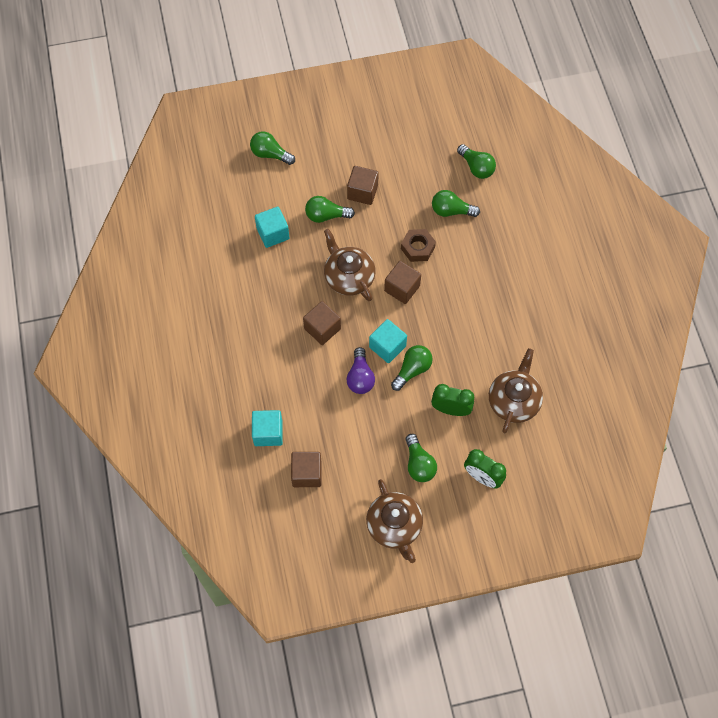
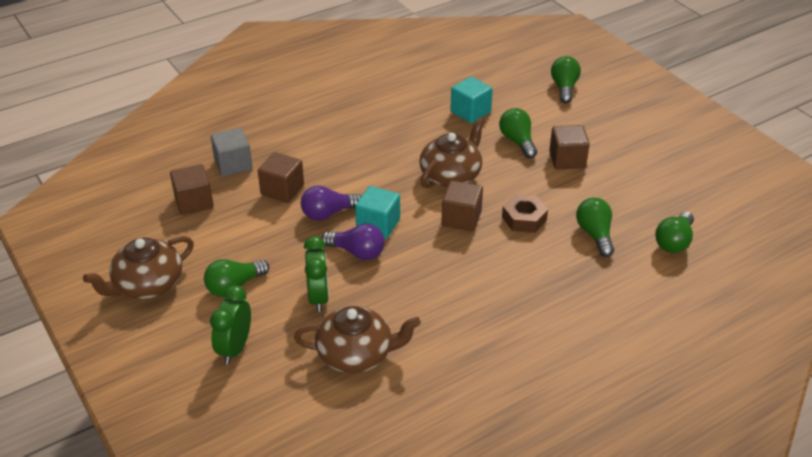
camera: 70 degrees right, 25 degrees down
turquoise cube [252,410,283,446] -> grey cube [211,128,252,176]
brown cube [303,301,341,345] -> brown cube moved to [258,152,304,203]
green light bulb [391,345,433,391] -> purple light bulb [321,223,385,260]

